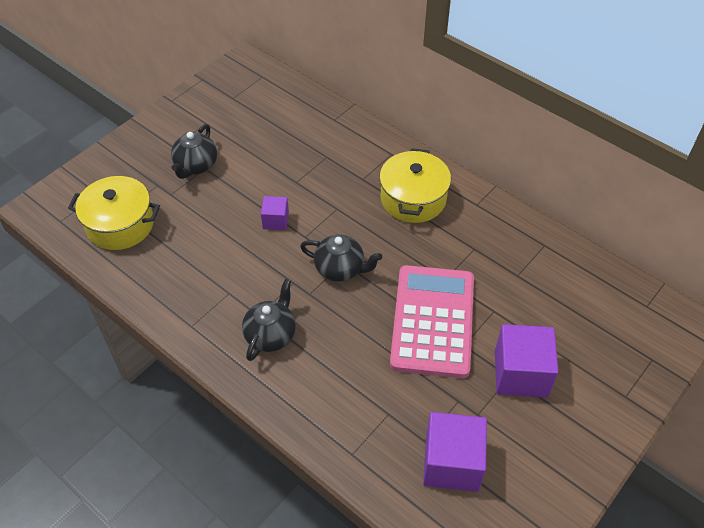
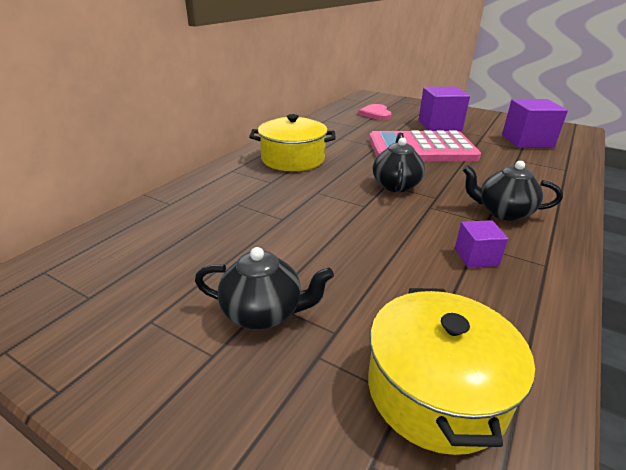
camera: 100 degrees left, 20 degrees down
purple cube [261,196,289,230] -> purple cube moved to [455,220,508,268]
none -> pink heart [358,104,392,120]

